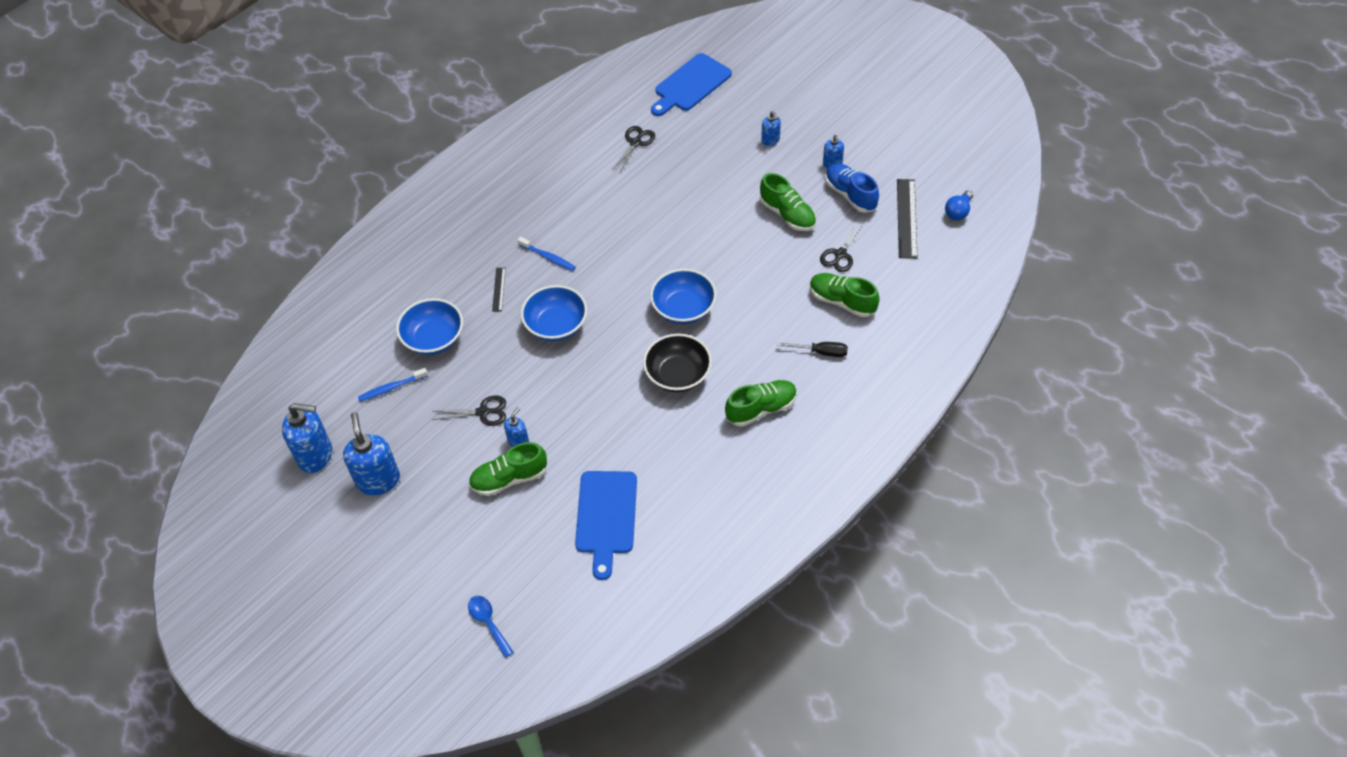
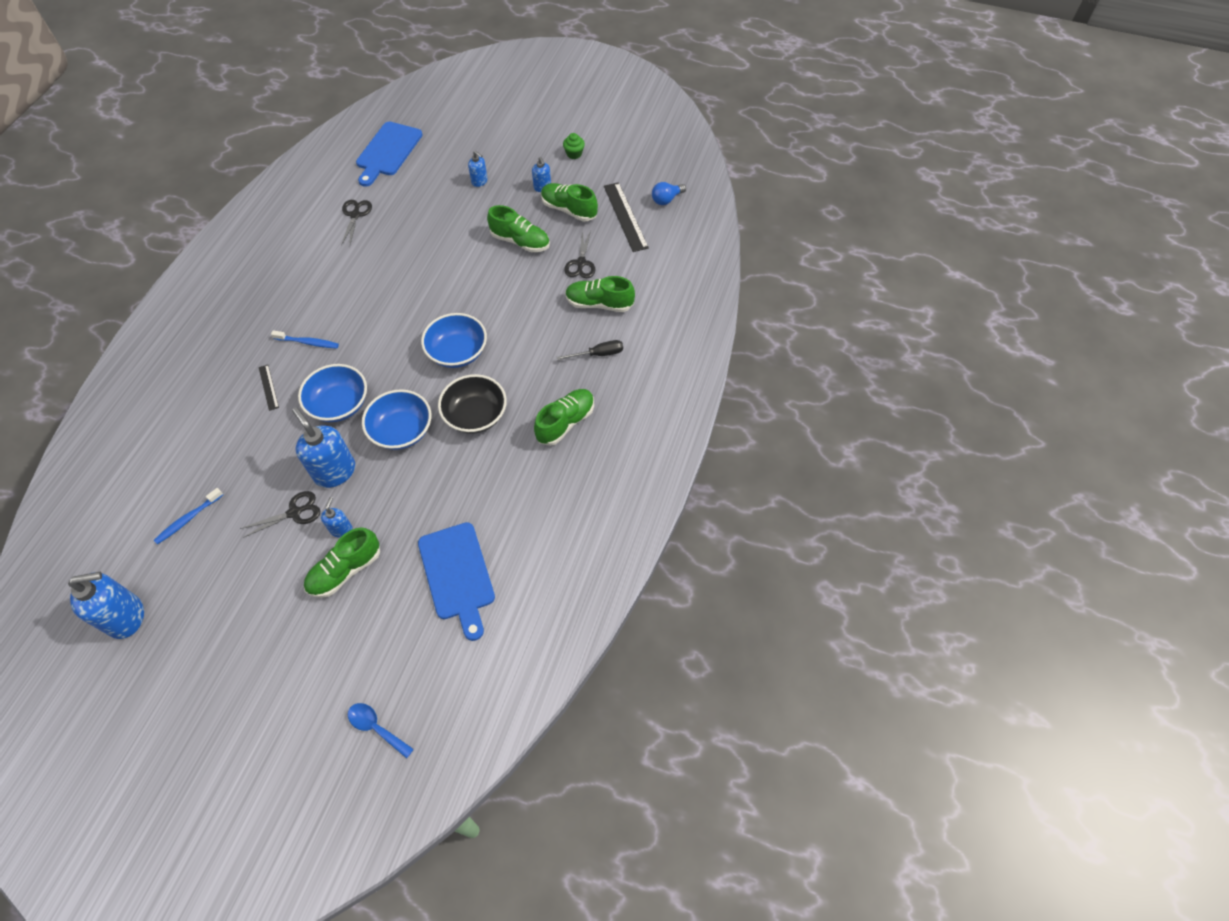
camera: 25 degrees left, 5 degrees up
blue soap dispenser [343,412,400,495] -> blue soap dispenser moved to [292,407,355,488]
blue bowl [396,298,463,355] -> blue bowl moved to [362,389,431,450]
blue shoe [825,163,879,213] -> green shoe [541,183,598,221]
blue light bulb [945,190,973,220] -> blue light bulb turned 45 degrees clockwise [652,182,686,205]
none -> green cupcake [563,133,585,159]

